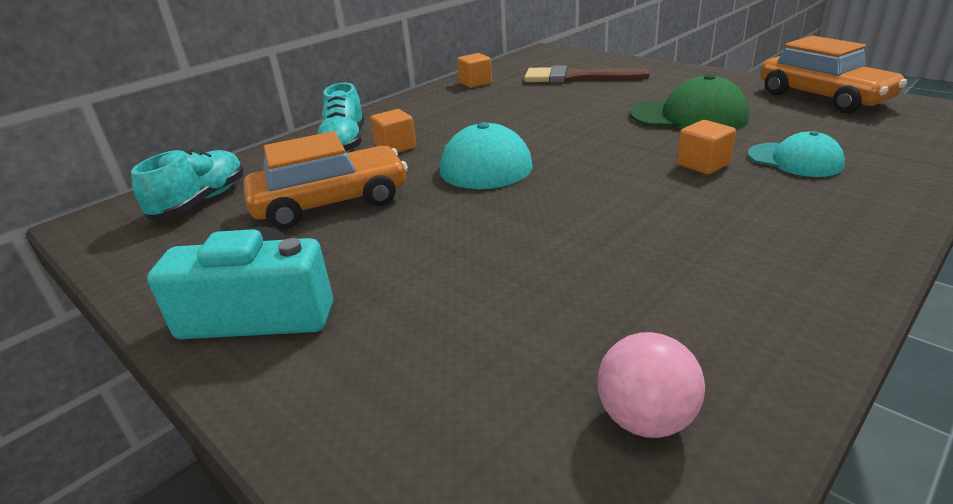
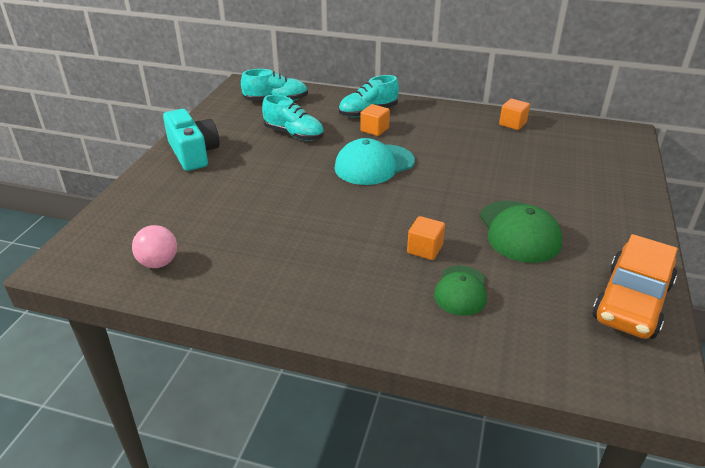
camera: 60 degrees right, 5 degrees up
orange car [243,131,408,229] -> turquoise shoe [262,95,324,141]
brown brush [524,65,650,83] -> none
turquoise cap [748,131,845,177] -> green cap [434,266,487,316]

